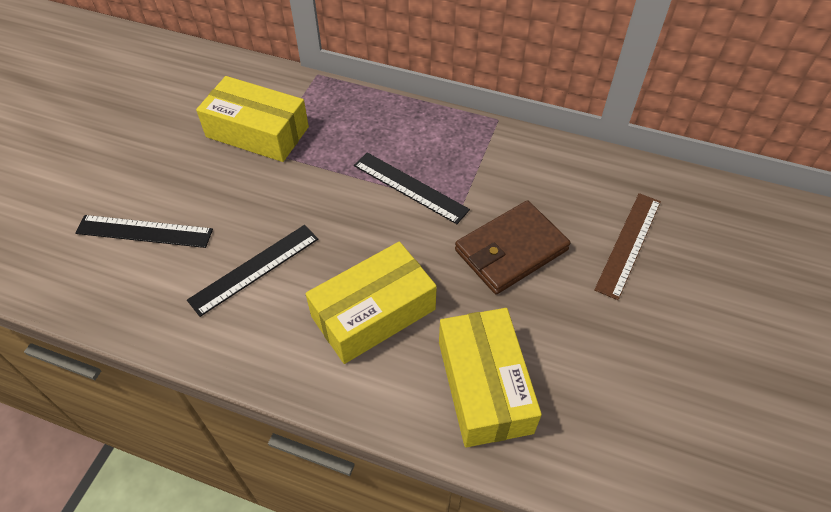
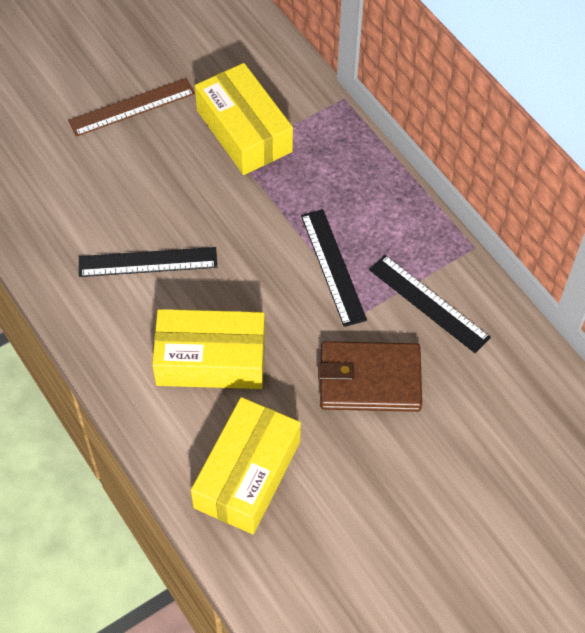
camera: 35 degrees right, 5 degrees up
black ruler [75,215,213,248] -> black ruler moved to [369,255,491,353]
brown ruler [594,193,661,300] -> brown ruler moved to [68,78,195,137]

